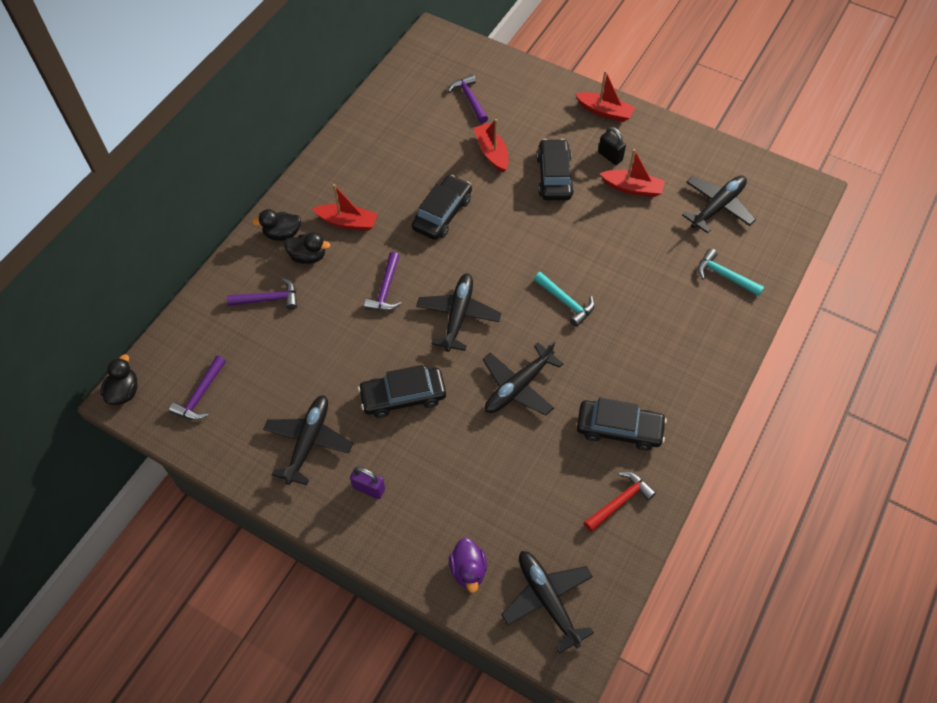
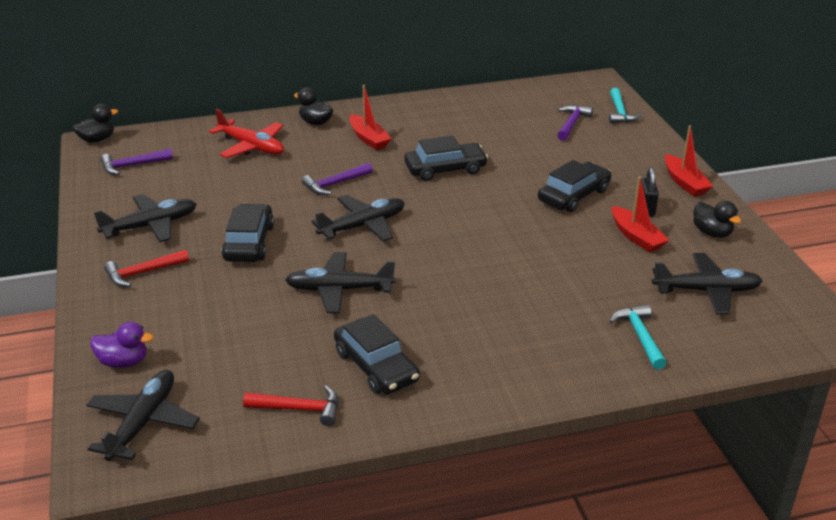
camera: 45 degrees right, 25 degrees down
purple hammer [227,278,297,310] -> red plane [209,109,284,158]
black duck [284,232,330,264] -> black duck moved to [693,201,741,238]
purple padlock [350,467,385,499] -> red hammer [104,250,189,287]
black car [358,365,446,418] -> black car turned 60 degrees clockwise [221,204,274,262]
purple duck [449,537,487,593] -> purple duck turned 120 degrees counterclockwise [90,322,153,368]
red boat [474,119,509,173] -> none
turquoise hammer [534,272,595,327] -> turquoise hammer moved to [609,88,642,123]

